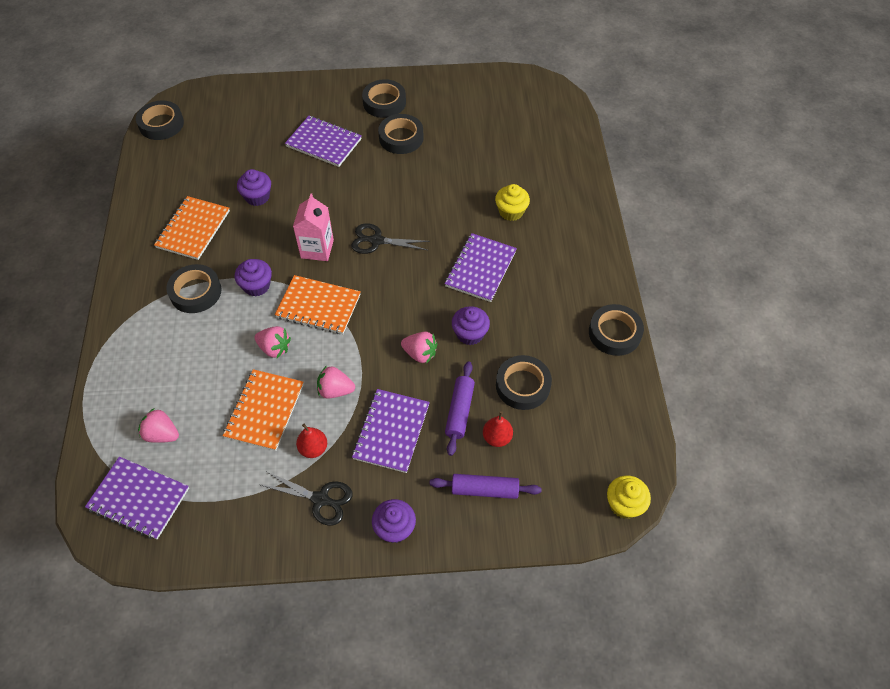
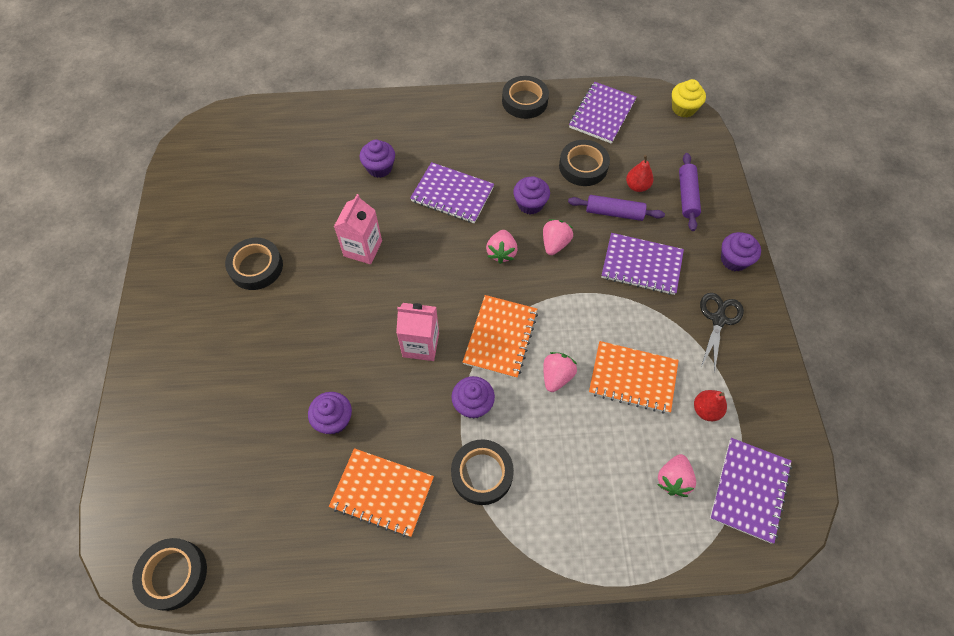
camera: 90 degrees left, 5 degrees up
purple notebook [285,116,362,167] -> purple notebook moved to [569,82,637,144]
red pear [296,424,327,458] -> red pear moved to [694,390,727,421]
pink strawberry [317,365,355,398] -> pink strawberry moved to [486,230,517,264]
black scissors [351,223,430,254] -> none
black tape [362,79,406,118] -> none
yellow cupcake [495,184,530,221] -> purple cupcake [359,140,395,178]
none -> pink carton [334,194,382,264]

